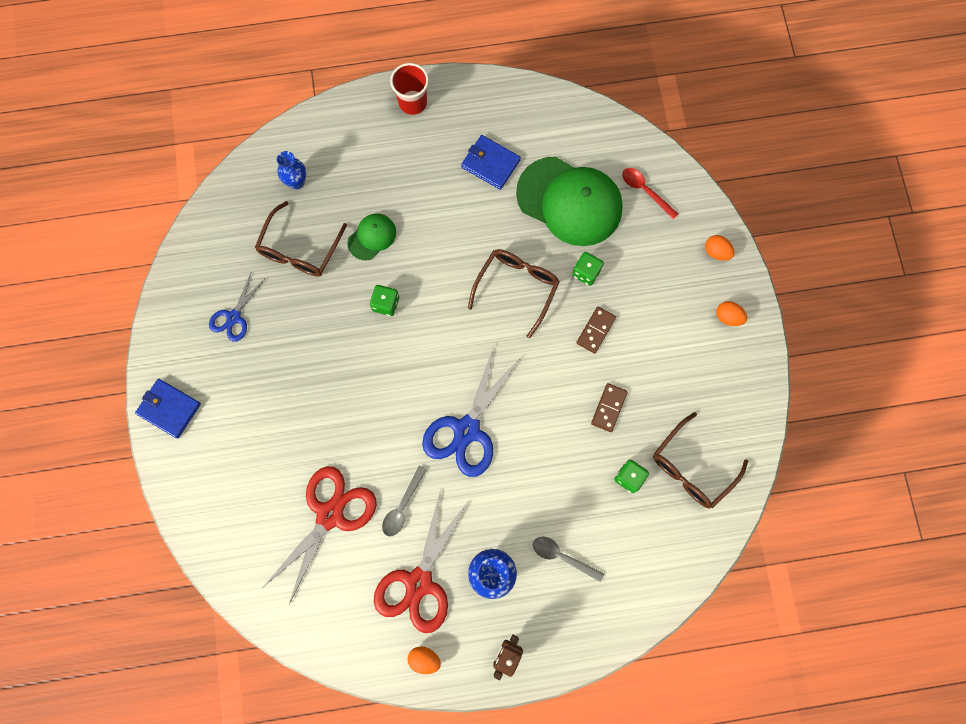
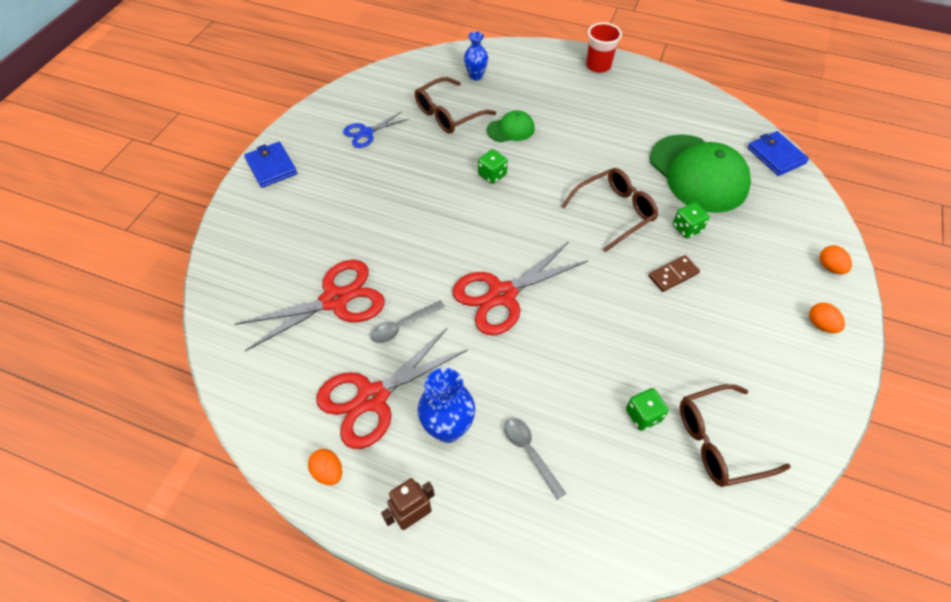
camera: 30 degrees right, 20 degrees down
blue scissors [422,346,521,477] -> red scissors [452,242,588,335]
blue wallet [461,135,521,190] -> blue wallet moved to [748,131,809,176]
brown domino [591,383,628,432] -> none
red spoon [622,168,678,219] -> none

